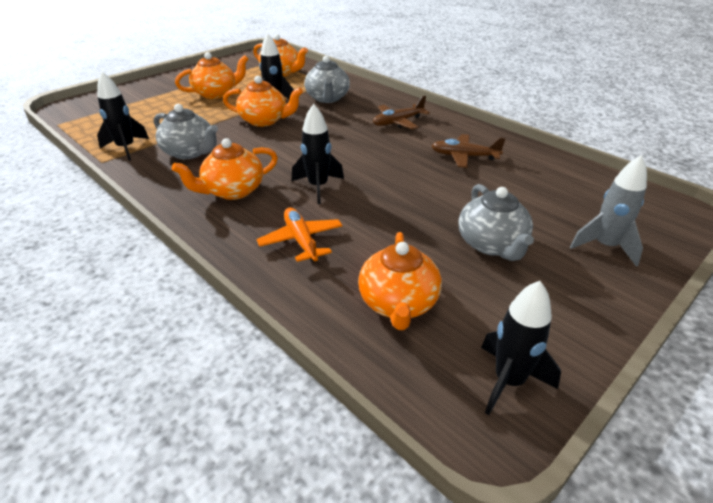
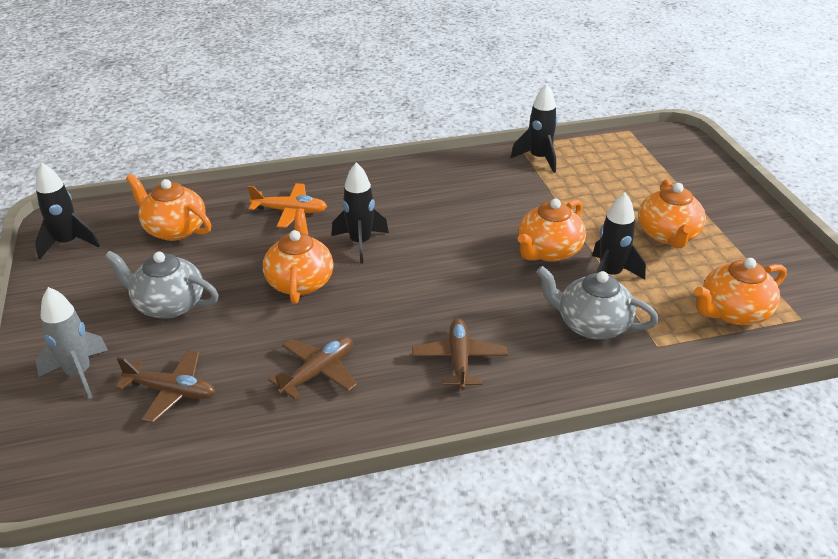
camera: 120 degrees right, 0 degrees up
grey teapot [154,104,218,159] -> none
orange teapot [172,138,278,200] -> orange teapot moved to [263,208,334,304]
none -> brown plane [115,350,215,423]

